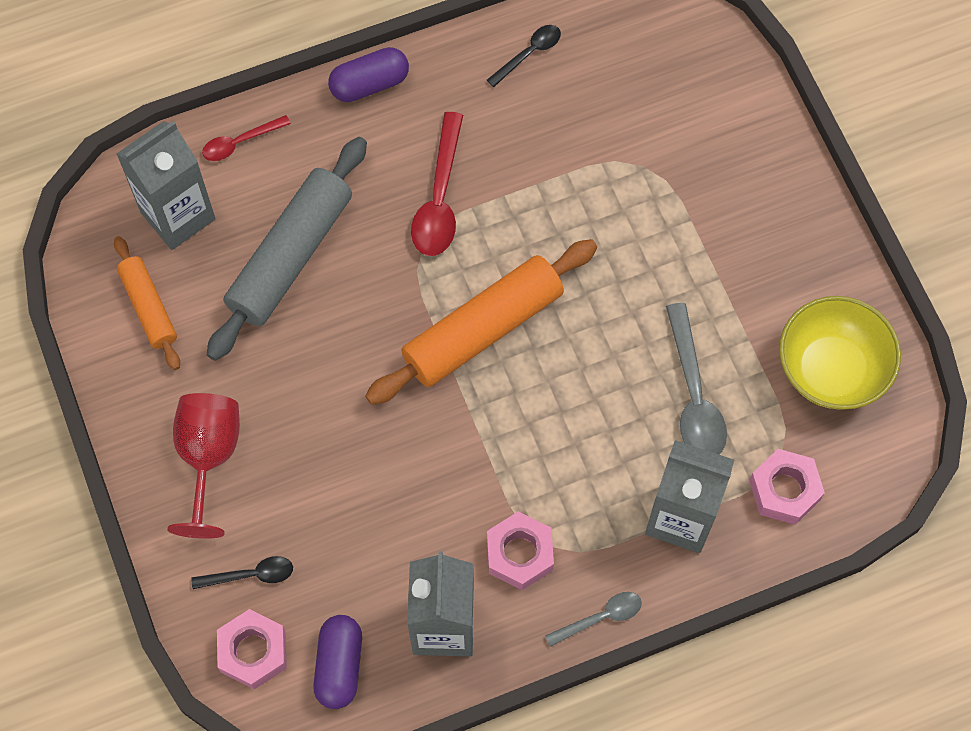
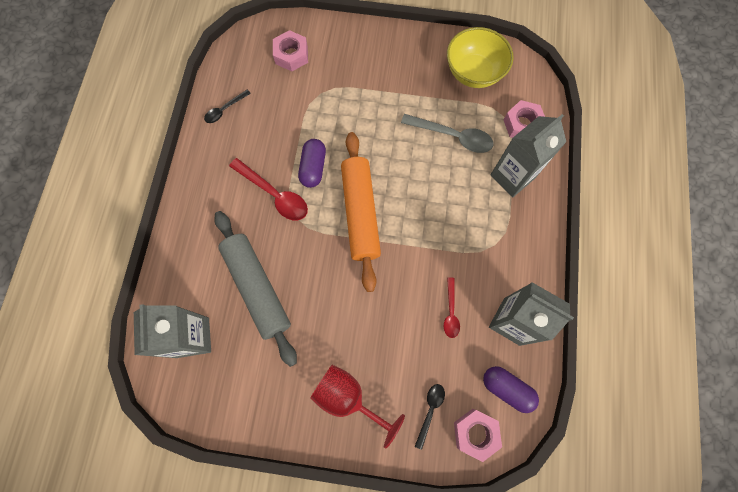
camera: 60 degrees left, 5 degrees up
orange rolling pin [114,236,180,370] -> none
red spoon [202,115,291,161] -> red spoon moved to [444,278,460,338]
purple capsule [328,47,409,102] -> purple capsule moved to [298,139,326,188]
black spoon [487,25,561,87] -> black spoon turned 120 degrees counterclockwise [204,90,251,123]
pink nut [487,512,554,590] -> pink nut moved to [273,30,308,71]
grey spoon [545,592,642,647] -> none

